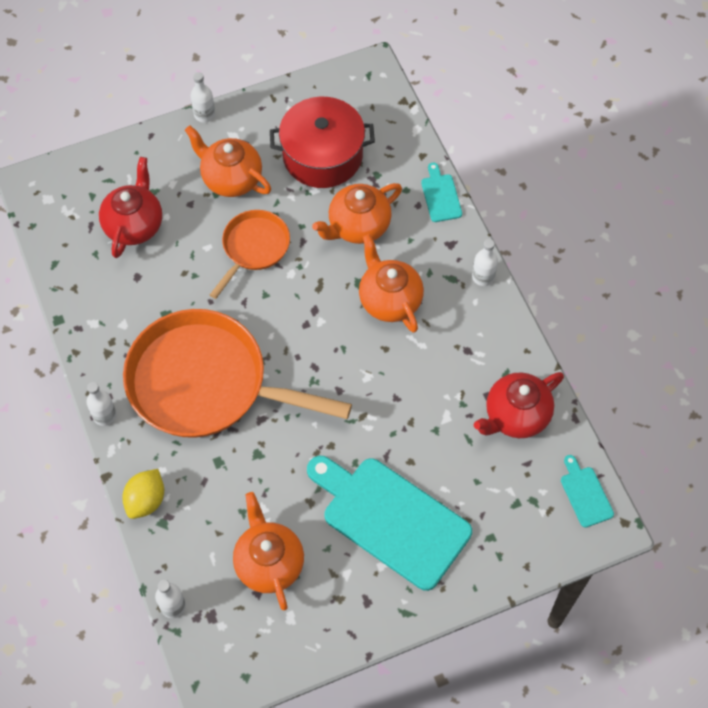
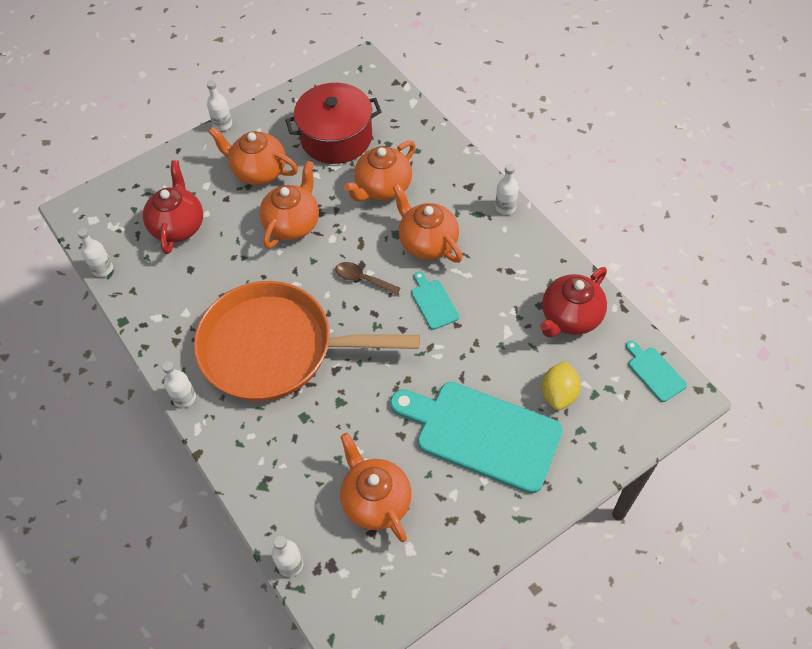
camera: 10 degrees left, 5 degrees down
yellow lemon [122,469,164,519] -> yellow lemon moved to [542,361,581,410]
orange pan [210,210,290,299] -> orange teapot [259,160,319,249]
turquoise cutting board [421,163,462,222] -> turquoise cutting board moved to [411,271,459,330]
none -> white bottle [77,228,113,277]
none -> brown spoon [335,262,401,295]

